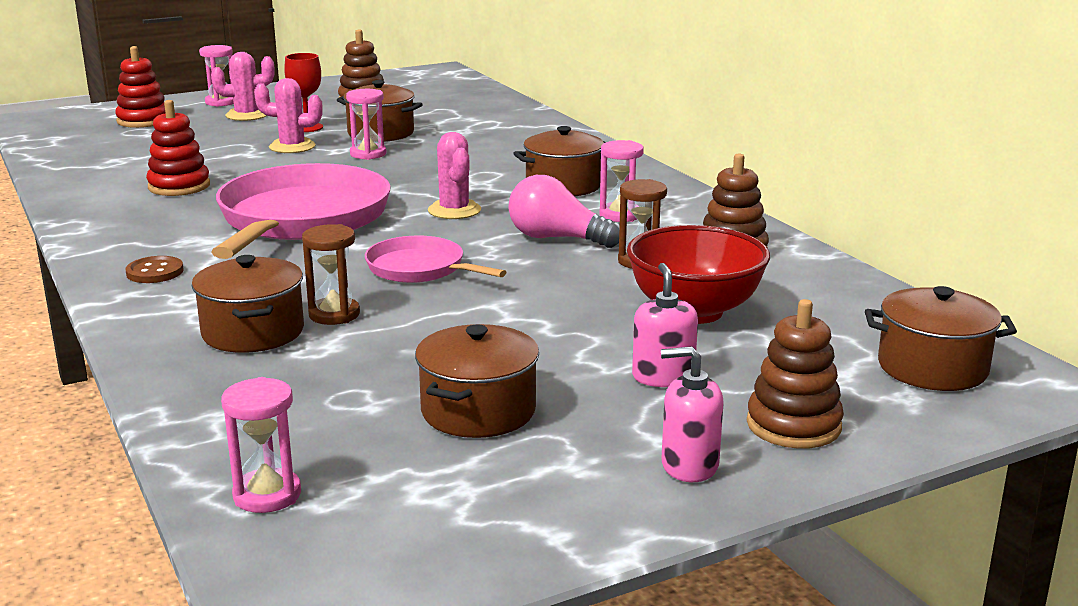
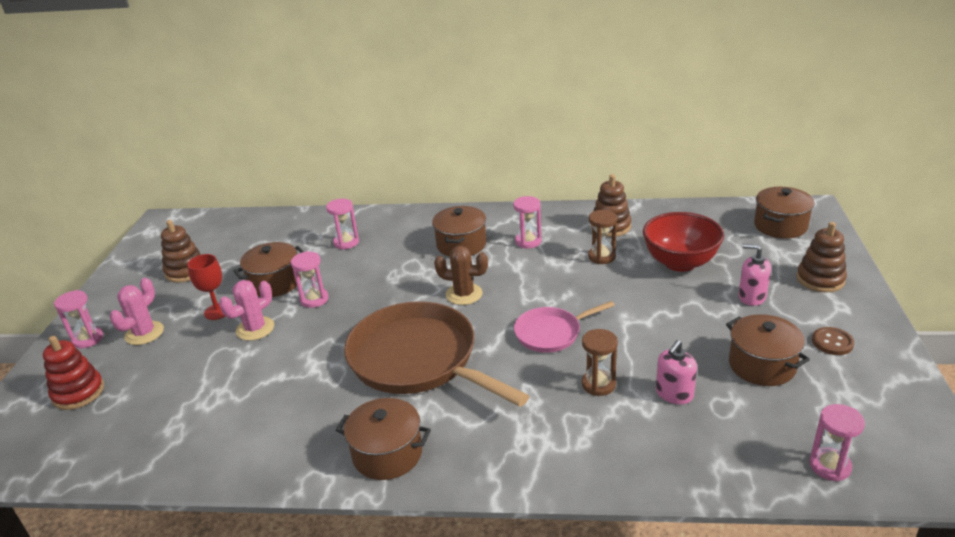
camera: 55 degrees left, 10 degrees up
brown button [125,256,184,283] -> brown button moved to [812,327,854,355]
red stacking toy [146,100,210,196] -> none
brown pot [192,255,304,353] -> brown pot moved to [336,398,431,480]
pink pan [212,163,391,259] -> brown pan [344,301,529,407]
pink cactus [428,132,481,219] -> brown cactus [434,246,488,305]
pink light bulb [509,175,620,248] -> none
pink soap dispenser [661,346,724,482] -> pink soap dispenser moved to [656,340,697,404]
none -> pink hourglass [326,199,359,250]

